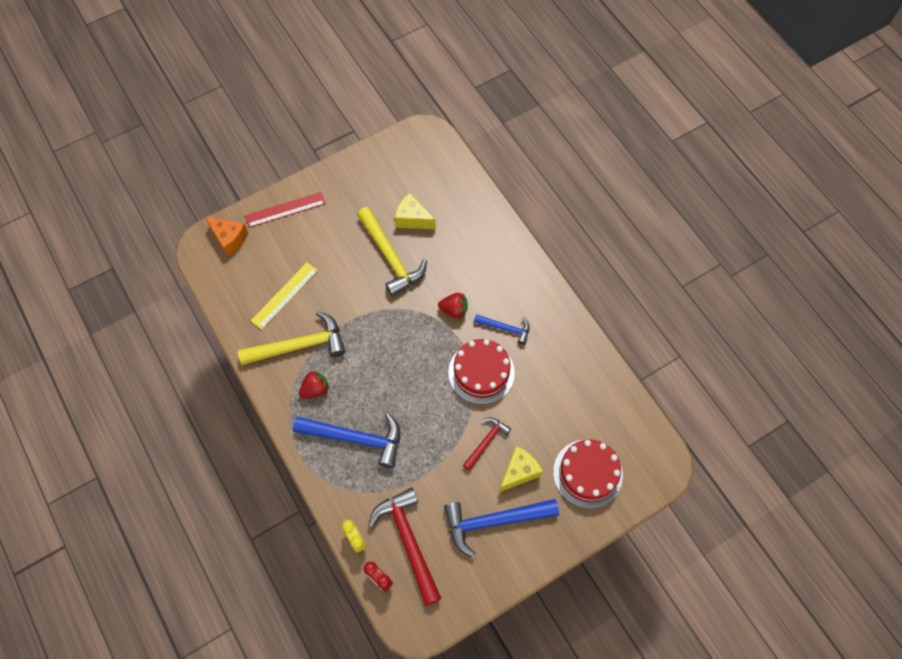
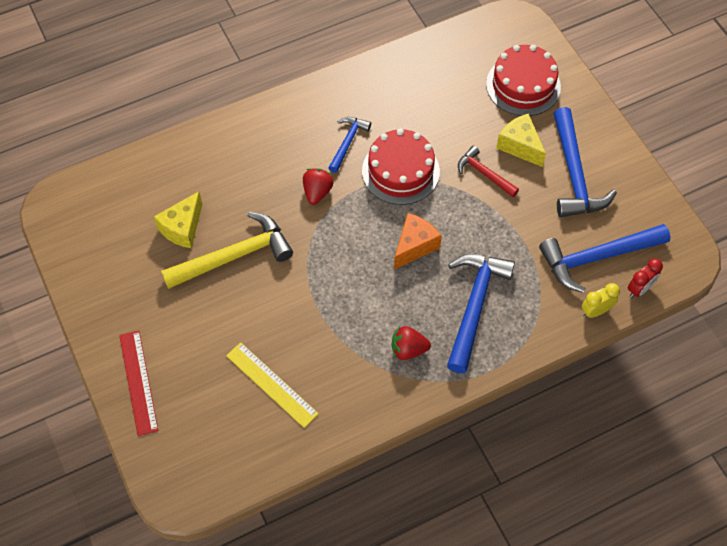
camera: 85 degrees left, 5 degrees down
orange cheese [205,217,248,256] -> orange cheese moved to [394,213,442,269]
yellow hammer [238,311,345,365] -> none
red strawberry [299,370,330,399] -> red strawberry turned 60 degrees counterclockwise [392,326,431,360]
red hammer [368,487,442,606] -> blue hammer [539,224,670,293]

